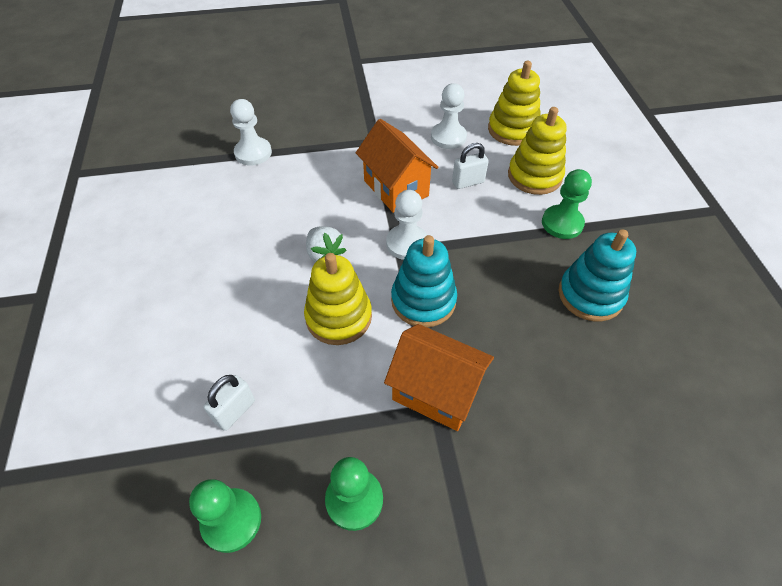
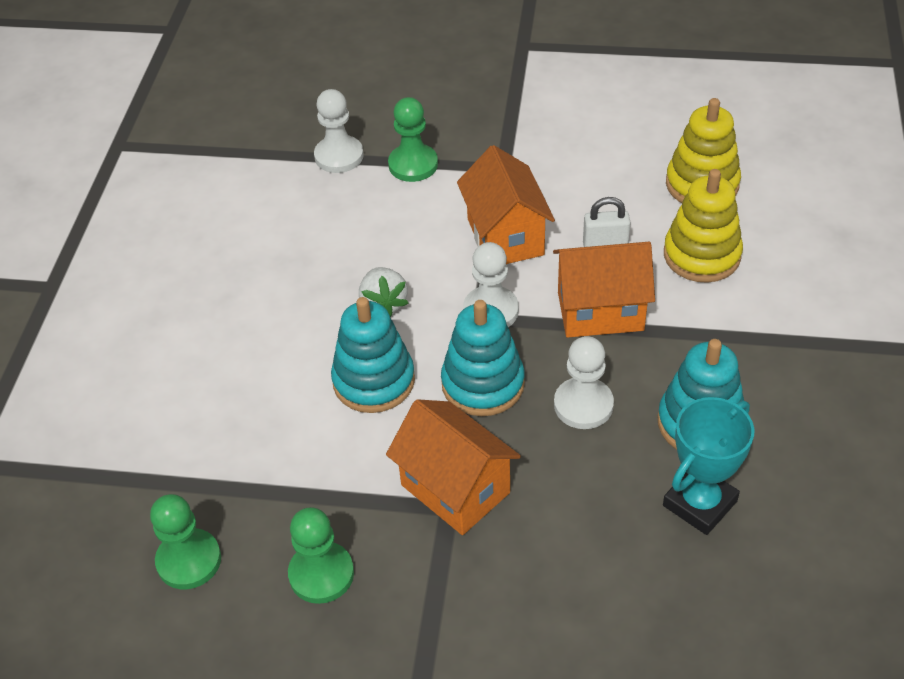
camera: 20 degrees right, 5 degrees down
white padlock [204,375,255,431] -> none
yellow stacking toy [304,253,372,345] -> turquoise stacking toy [331,297,415,413]
white pawn [431,83,467,149] -> white pawn moved to [554,336,614,429]
green pawn [542,169,592,239] -> green pawn moved to [388,97,438,182]
none -> orange house [553,242,655,338]
none -> turquoise trophy [663,397,754,535]

